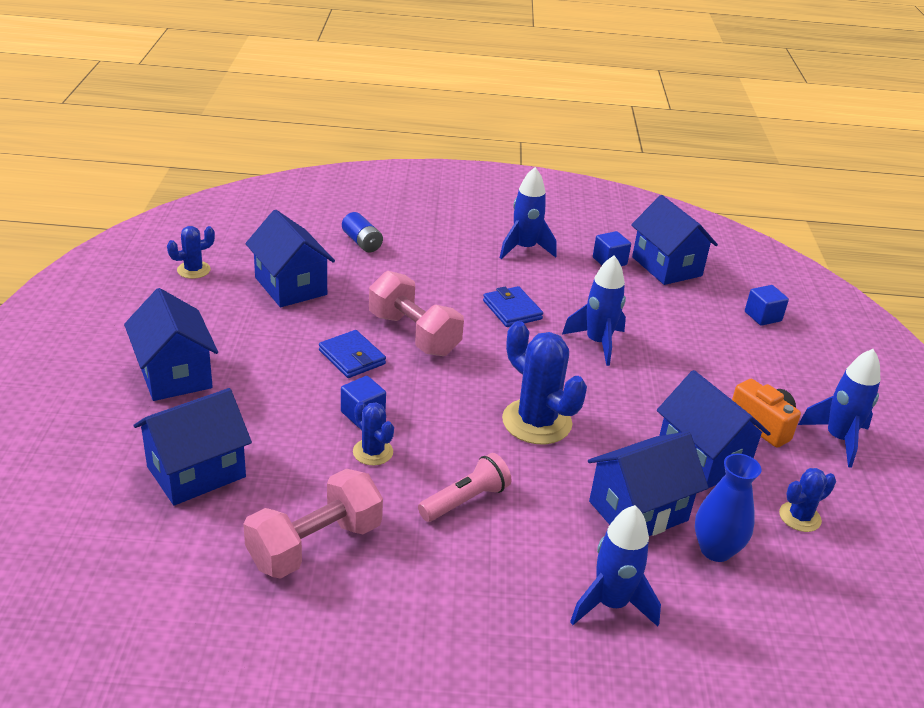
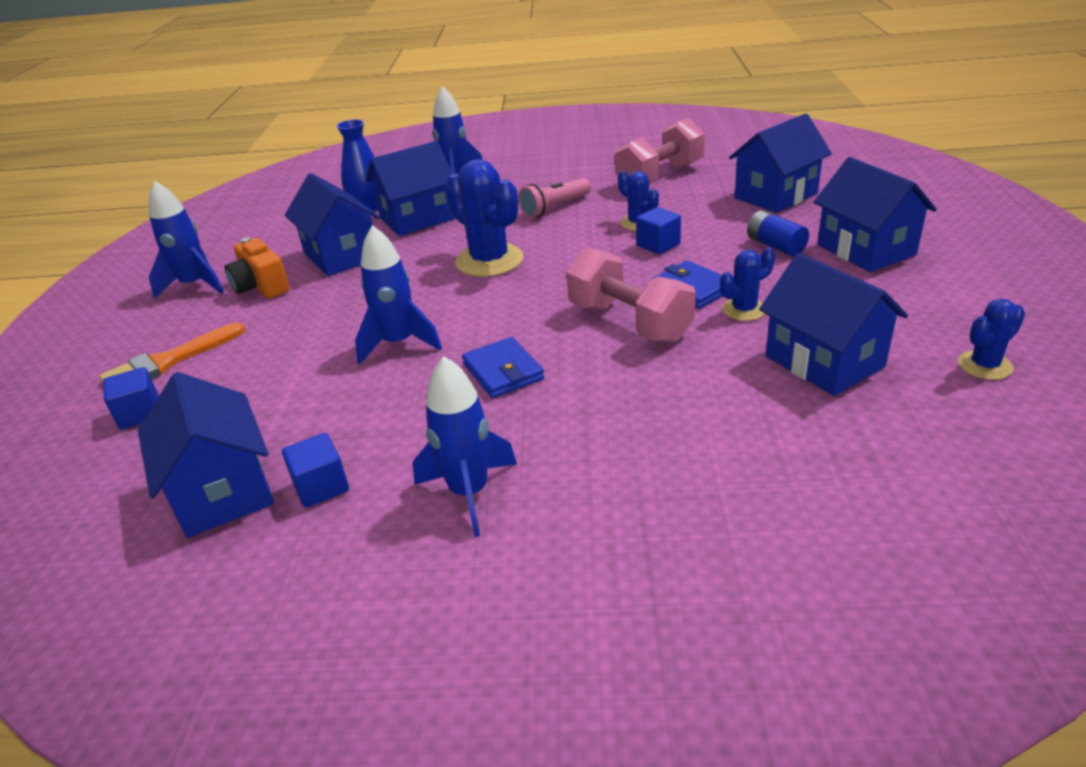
camera: 175 degrees left, 0 degrees up
blue battery [342,212,383,252] -> blue battery moved to [747,210,809,256]
blue cactus [779,468,836,532] -> blue cactus moved to [720,248,775,321]
none -> orange brush [99,322,245,382]

